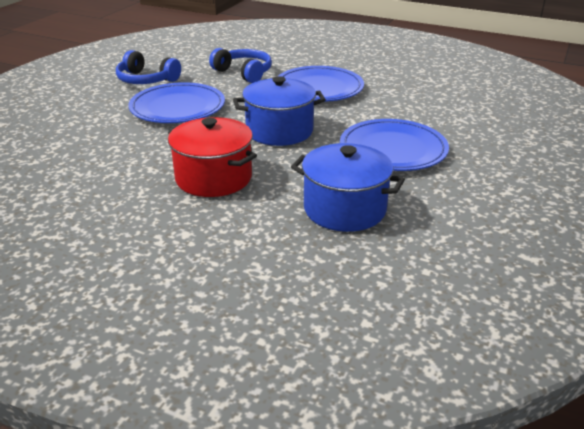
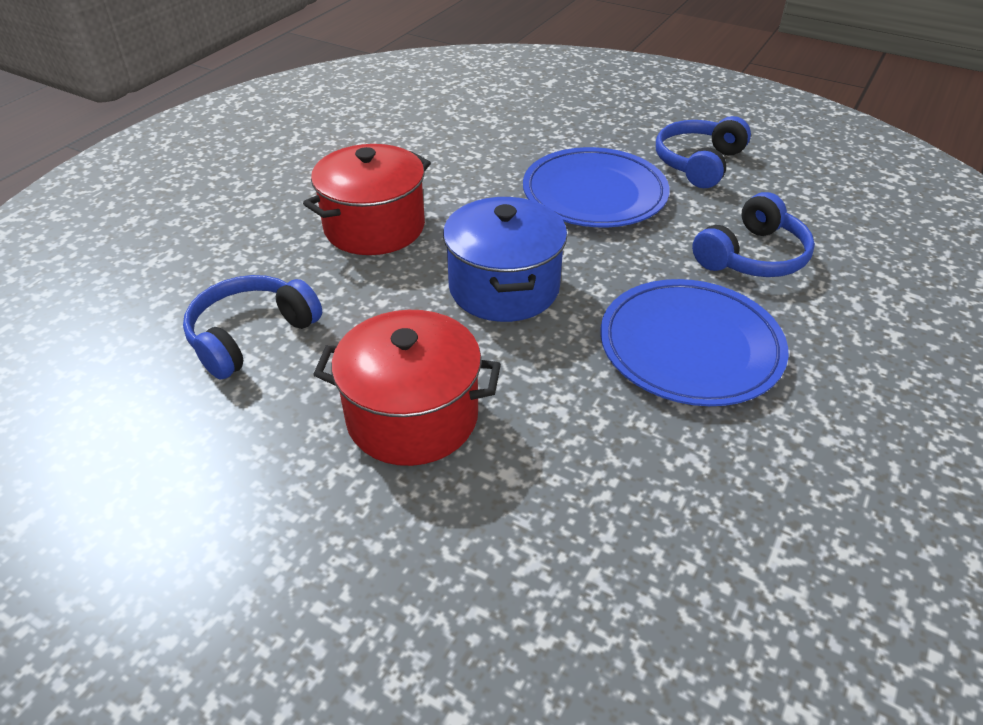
camera: 95 degrees right, 10 degrees up
blue pot [291,143,405,232] -> blue headphones [183,275,322,380]
blue plate [340,119,449,171] -> red pot [313,310,501,466]

